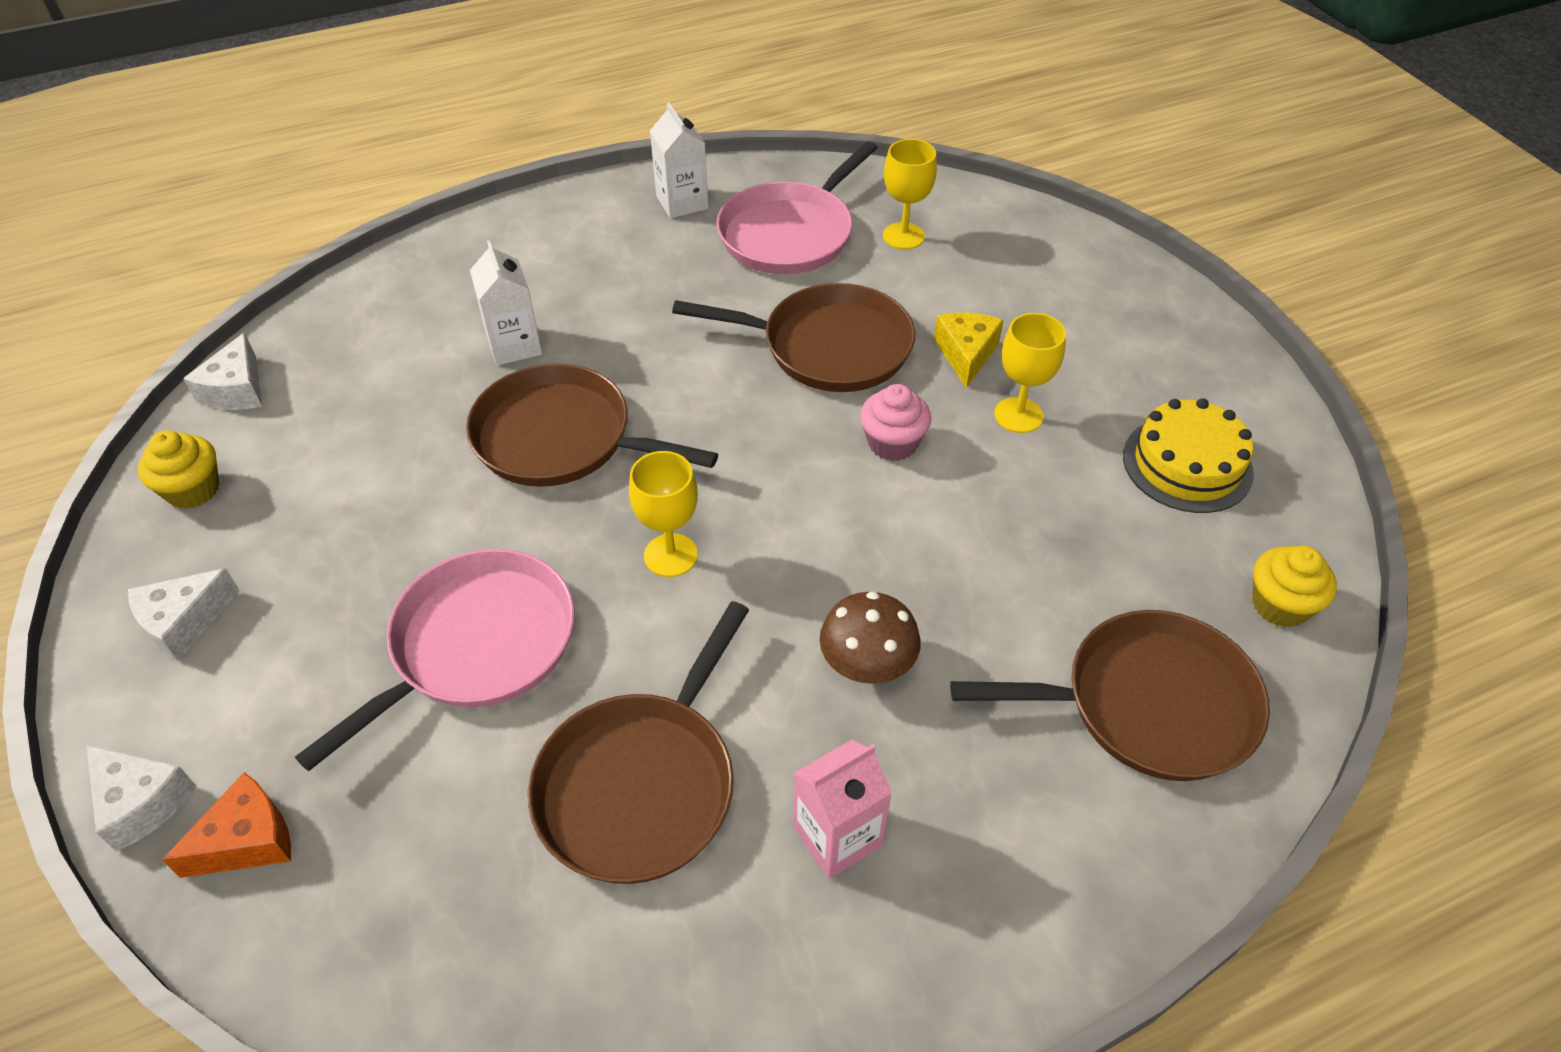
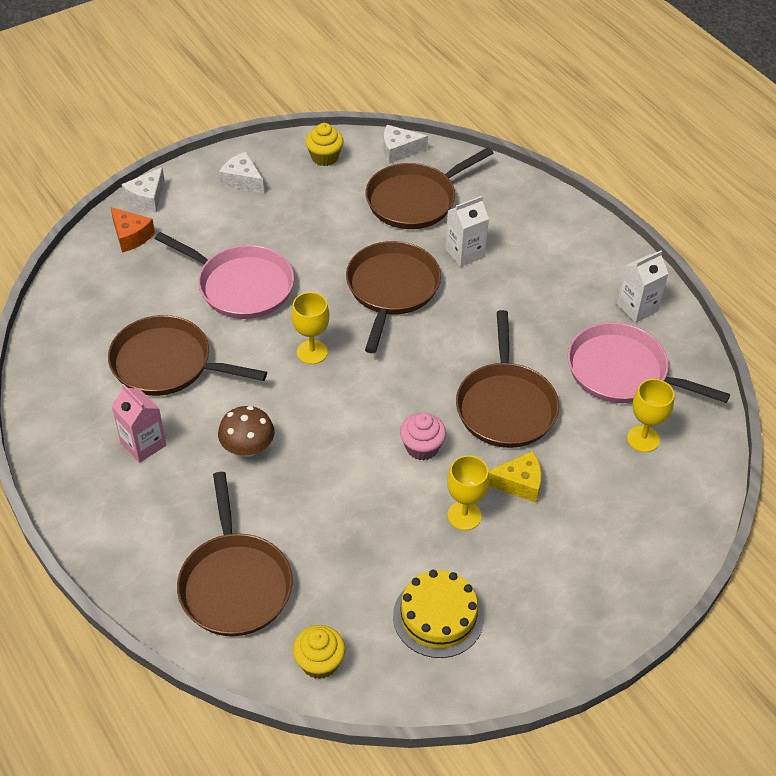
camera: 80 degrees right, 0 degrees up
none -> brown pan [365,147,493,229]

